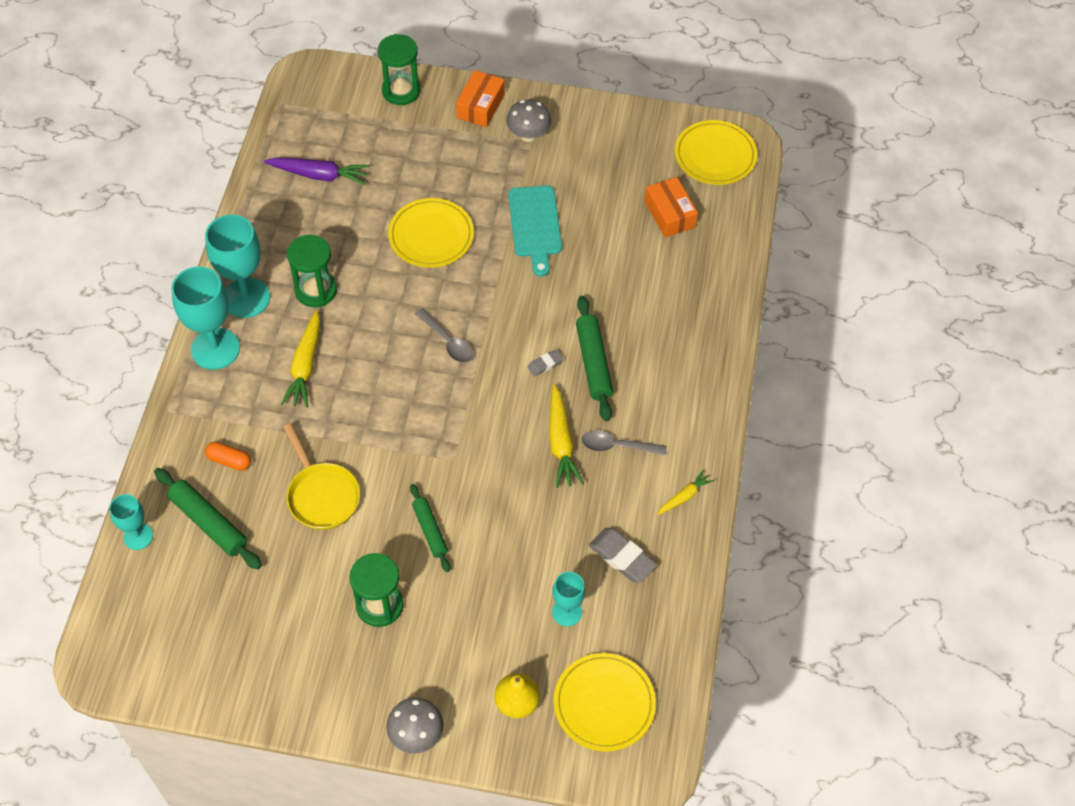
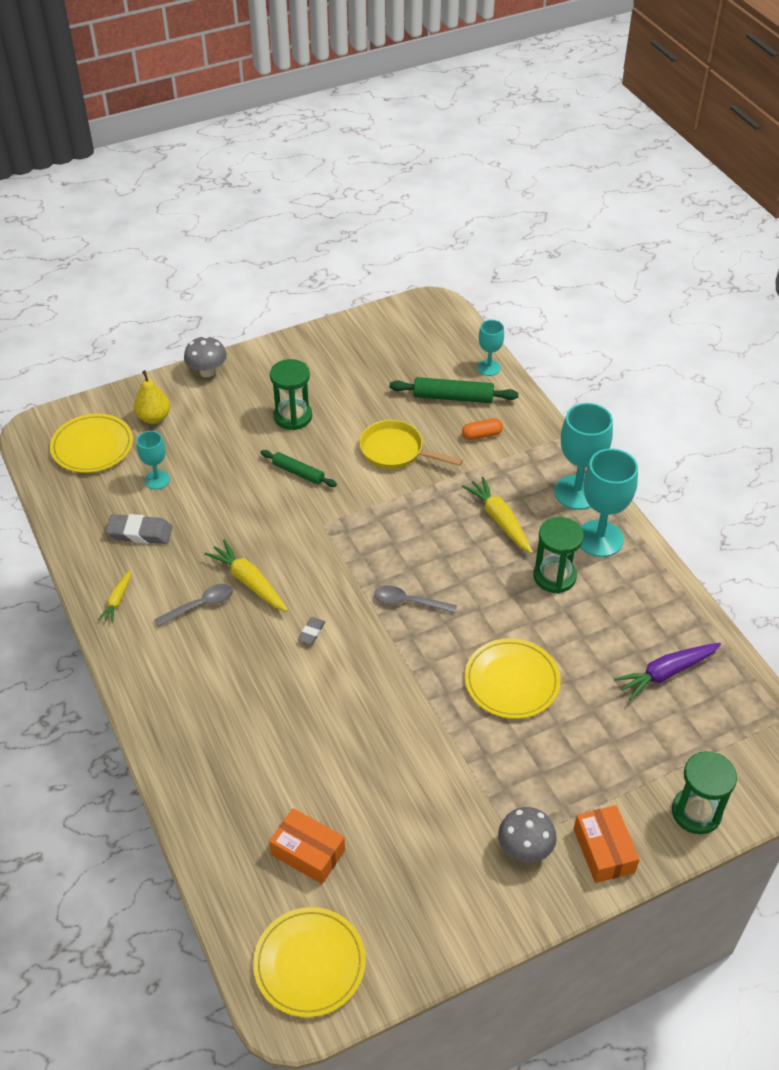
camera: 145 degrees right, 10 degrees down
turquoise cutting board [508,185,562,277] -> none
green rolling pin [576,296,613,422] -> none

